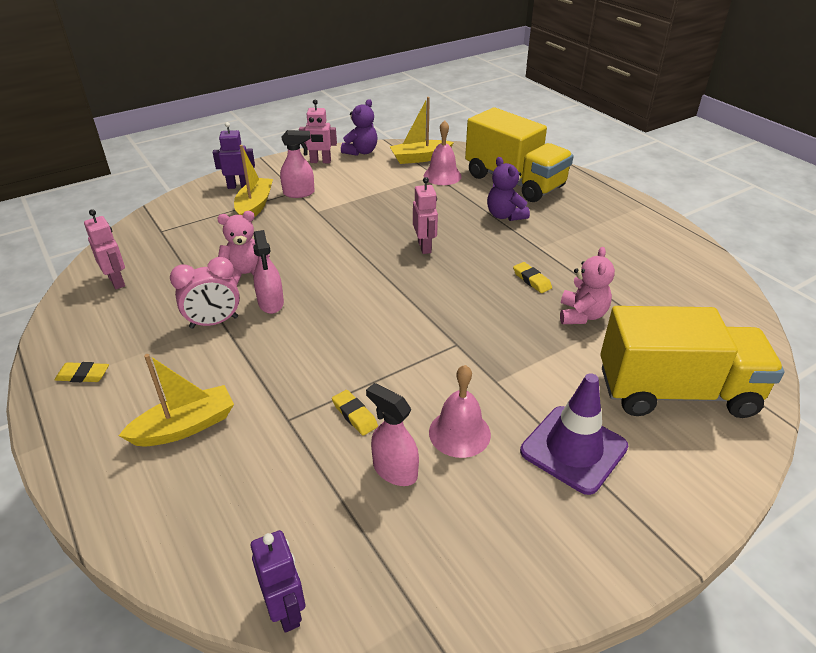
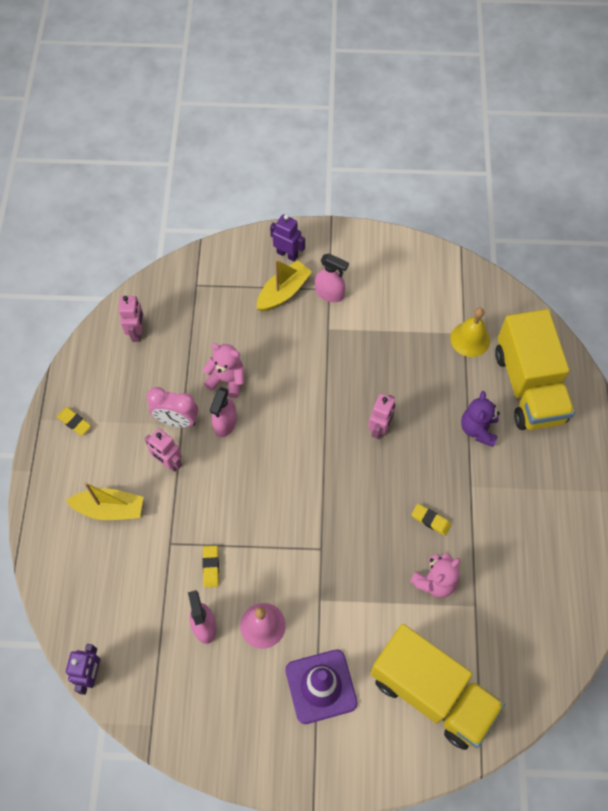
camera: 35 degrees right, 25 degrees up
pink robot [299,99,337,163] -> pink robot moved to [144,429,182,472]
purple teddy bear [341,99,378,156] -> none
yellow boat [389,97,454,164] -> none
pink bell [424,120,462,185] -> yellow bell [450,307,490,357]
yellow eraser [513,262,552,293] -> yellow eraser turned 60 degrees counterclockwise [411,504,451,536]

